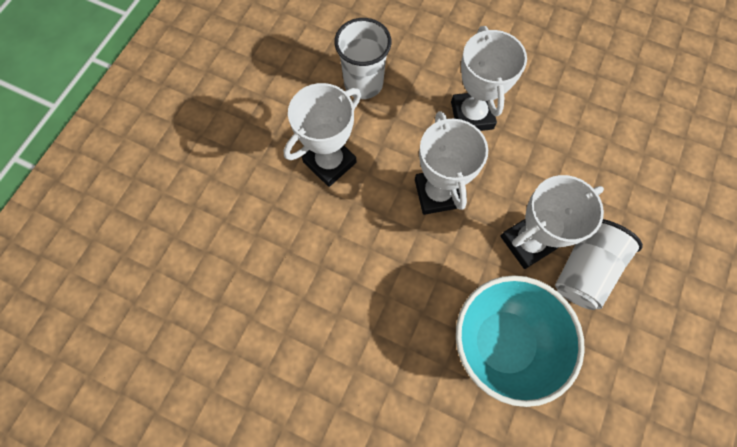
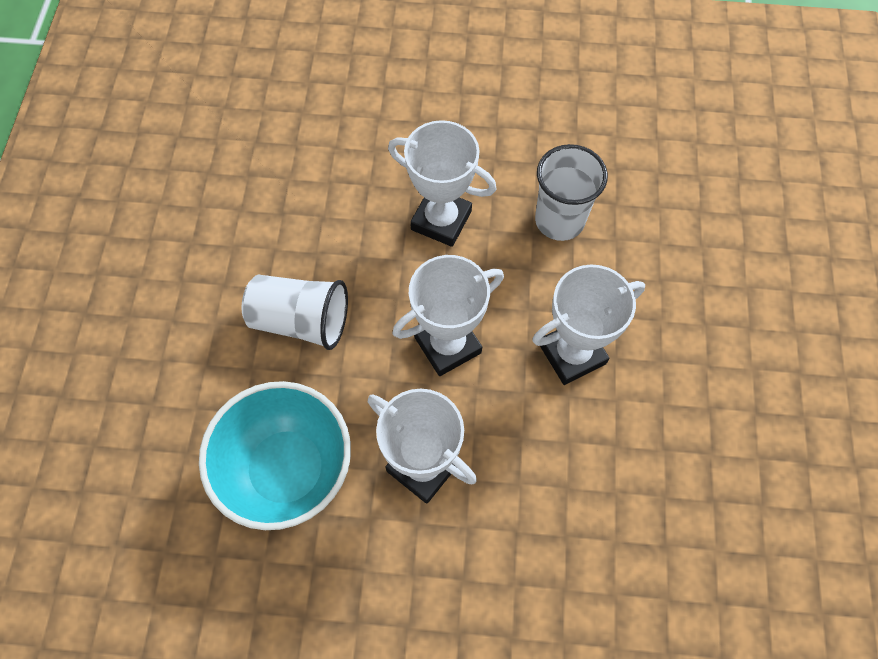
camera: 70 degrees right, 5 degrees down
white cup [555,219,643,310] -> white cup moved to [242,275,348,350]

